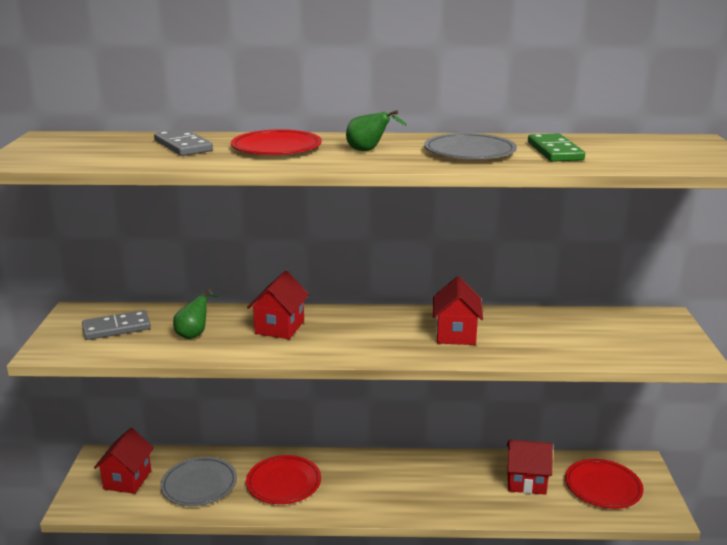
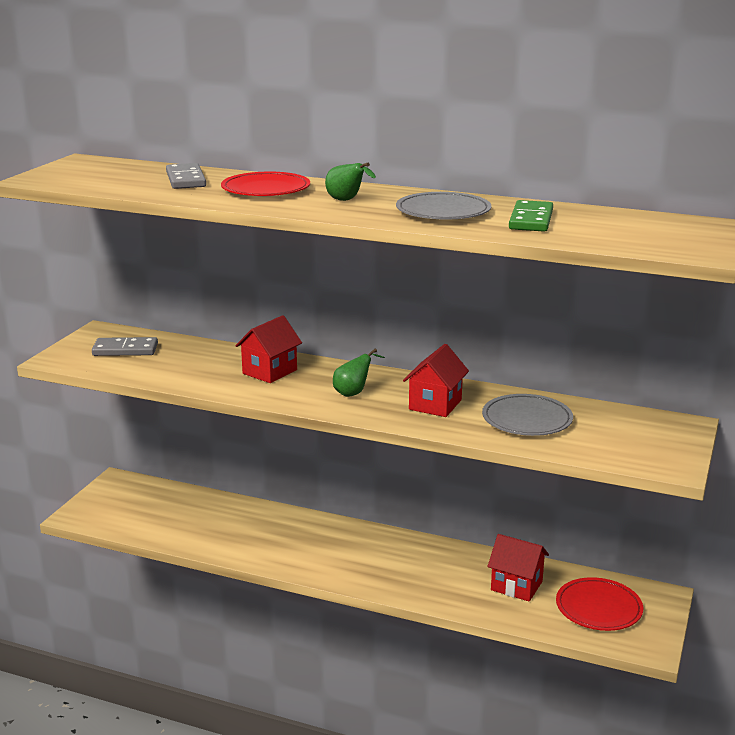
camera: 20 degrees right, 0 degrees up
red house [94,428,154,494] -> none
grey plate [160,457,237,506] -> grey plate moved to [482,394,573,436]
green pear [173,289,218,339] -> green pear moved to [333,348,385,397]
red plate [246,455,321,504] -> none

